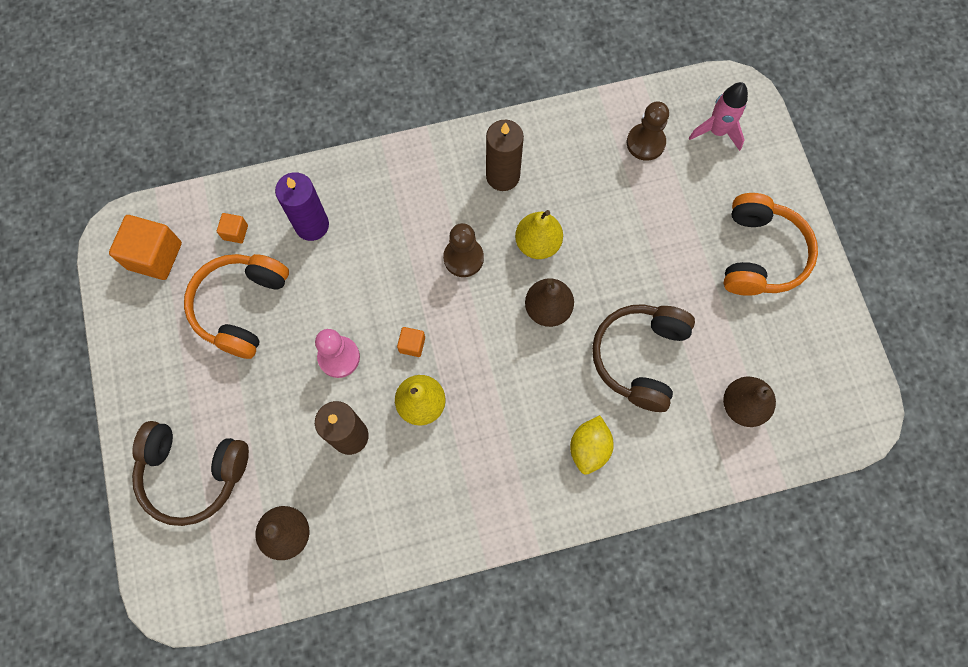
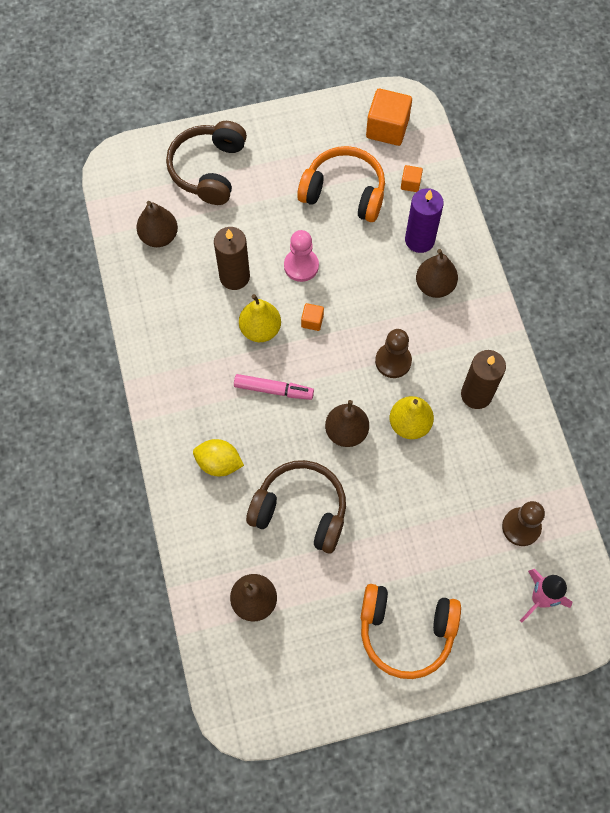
camera: 90 degrees right, 5 degrees down
none -> pink marker [234,374,314,400]
none -> brown pear [416,249,458,298]

